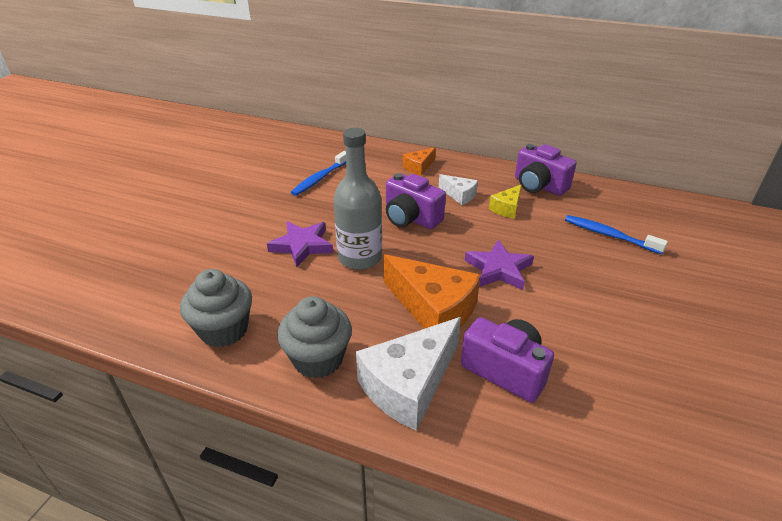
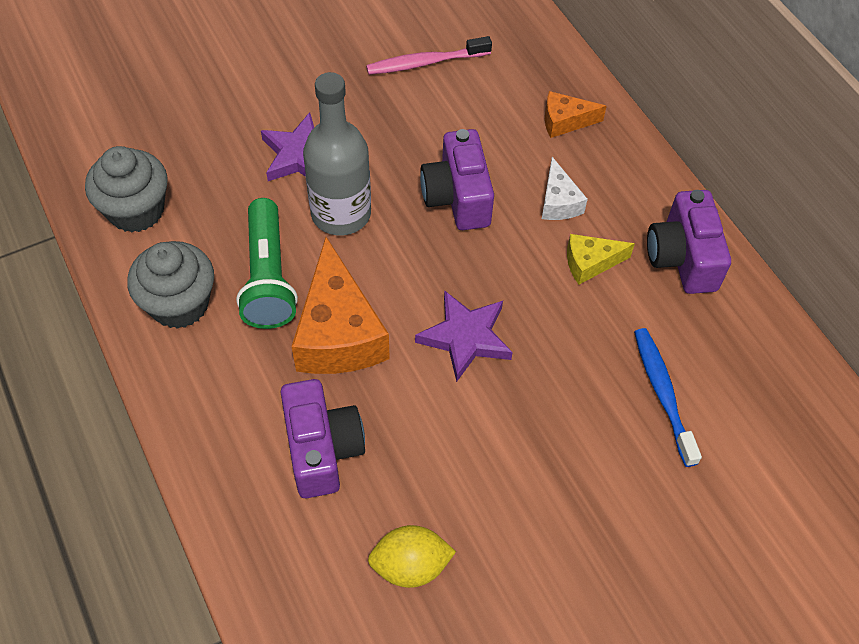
camera: 40 degrees right, 20 degrees up
blue toothbrush [291,151,346,196] -> pink toothbrush [366,36,492,75]
white cheese [356,317,461,431] -> none
none -> green flashlight [236,198,298,329]
none -> yellow lemon [368,525,456,588]

